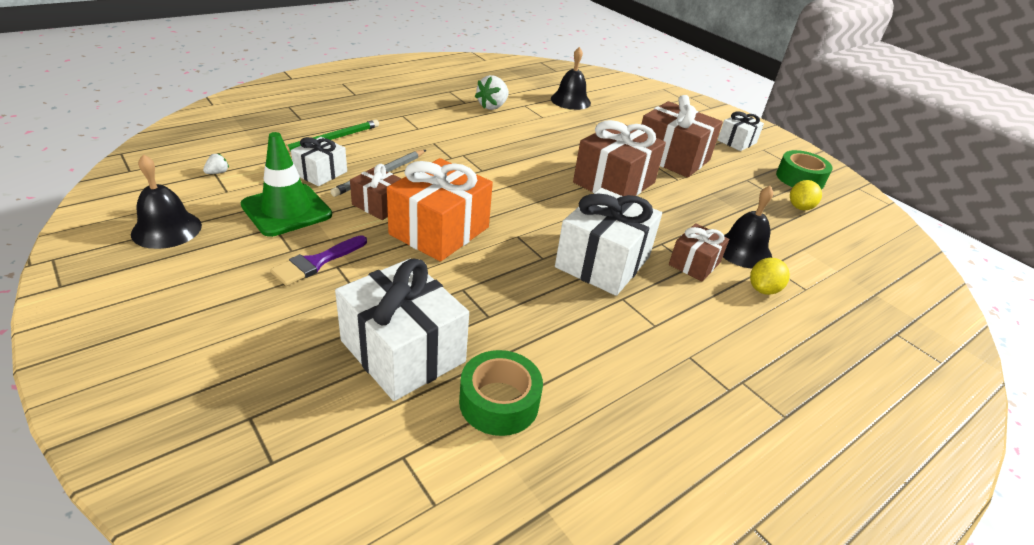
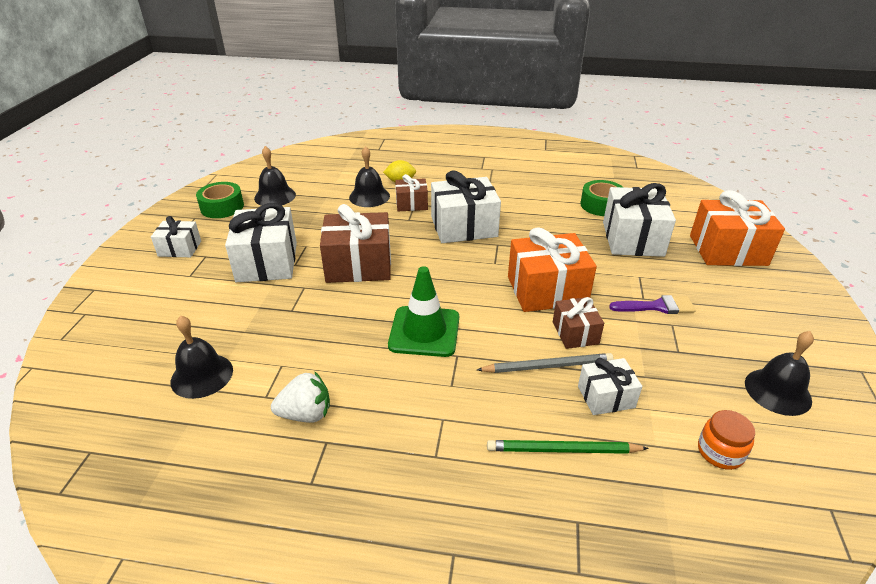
camera: 130 degrees left, 0 degrees up
white strawberry [203,153,229,174] -> orange jar [698,410,755,470]
green traffic cone [241,132,332,237] -> green traffic cone moved to [388,266,459,357]
brown gift [642,95,723,178] -> white gift [225,203,297,282]
yellow lemon [790,180,822,210] -> black bell [254,146,296,205]
none -> orange gift [690,190,785,266]

